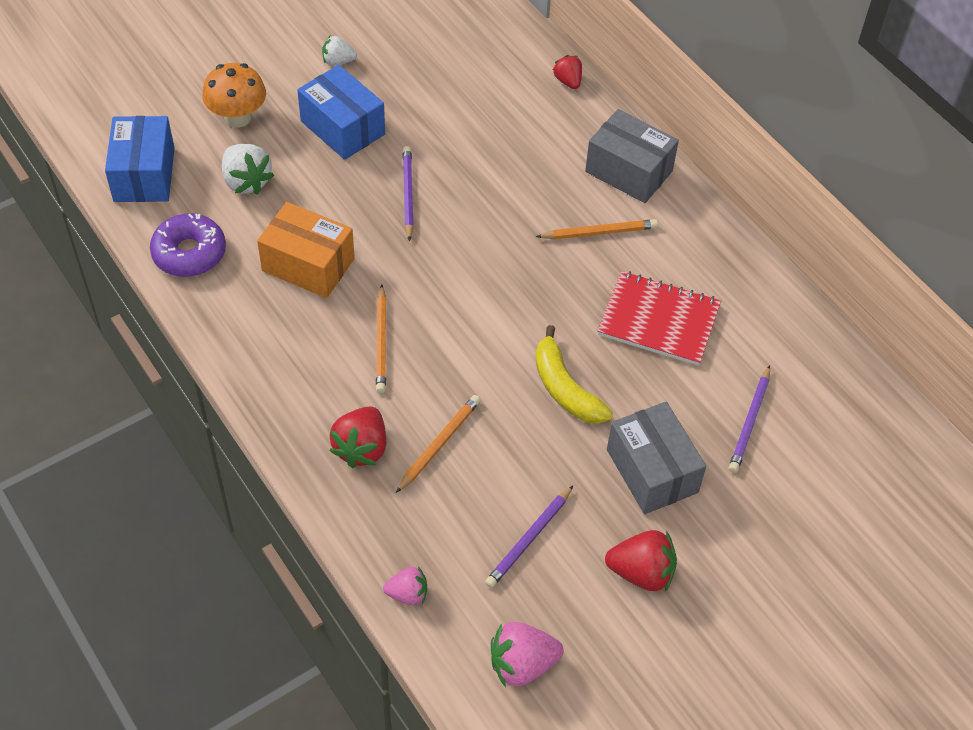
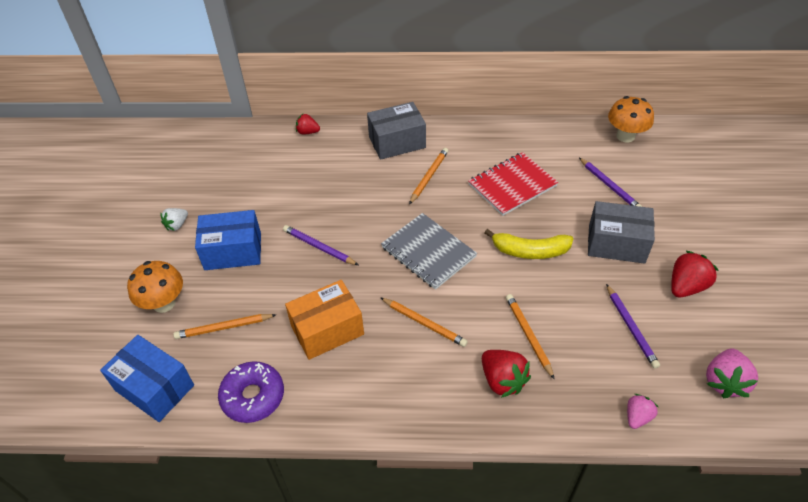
camera: 50 degrees left, 5 degrees down
white strawberry [222,144,274,195] -> orange pencil [173,314,276,339]
none -> grey notebook [381,213,477,290]
none -> orange mushroom [608,96,654,142]

